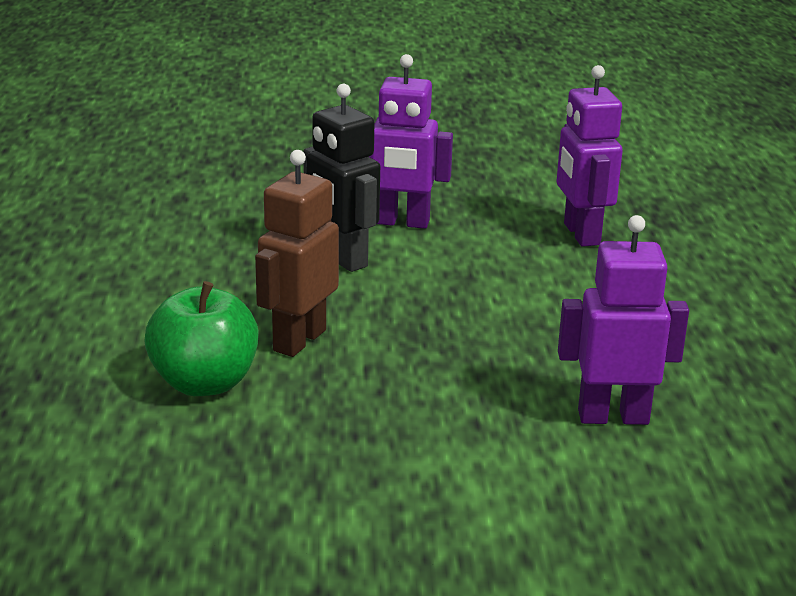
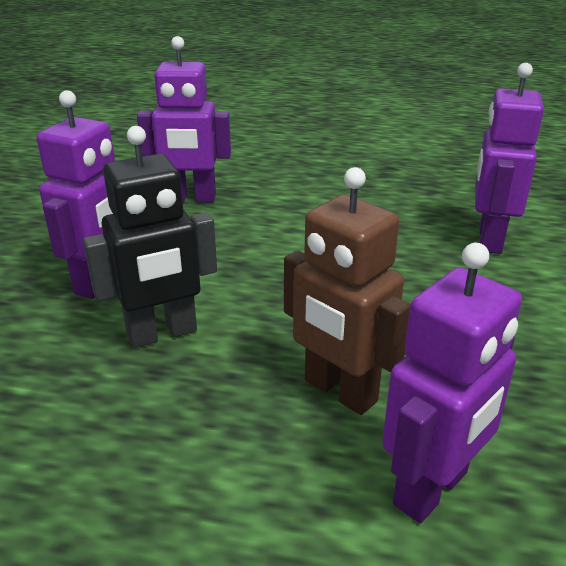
camera: 75 degrees left, 5 degrees up
green apple [144,281,259,396] -> purple robot [382,243,522,523]

